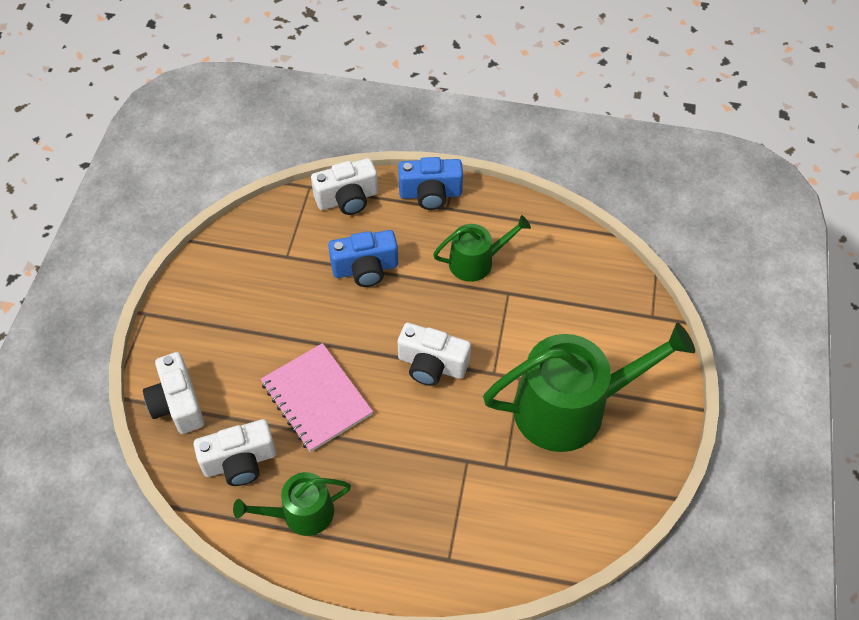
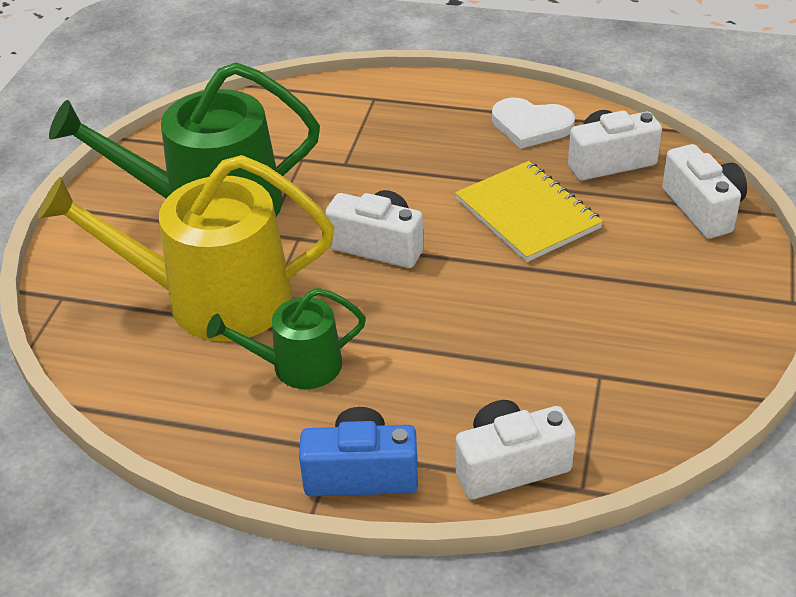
camera: 175 degrees left, 15 degrees down
green watering can [233,472,351,536] -> white heart [492,97,575,149]
pink notebook [260,343,373,452] -> yellow notebook [455,161,603,262]
blue camera [328,230,398,287] -> none
none -> yellow watering can [38,155,334,341]

